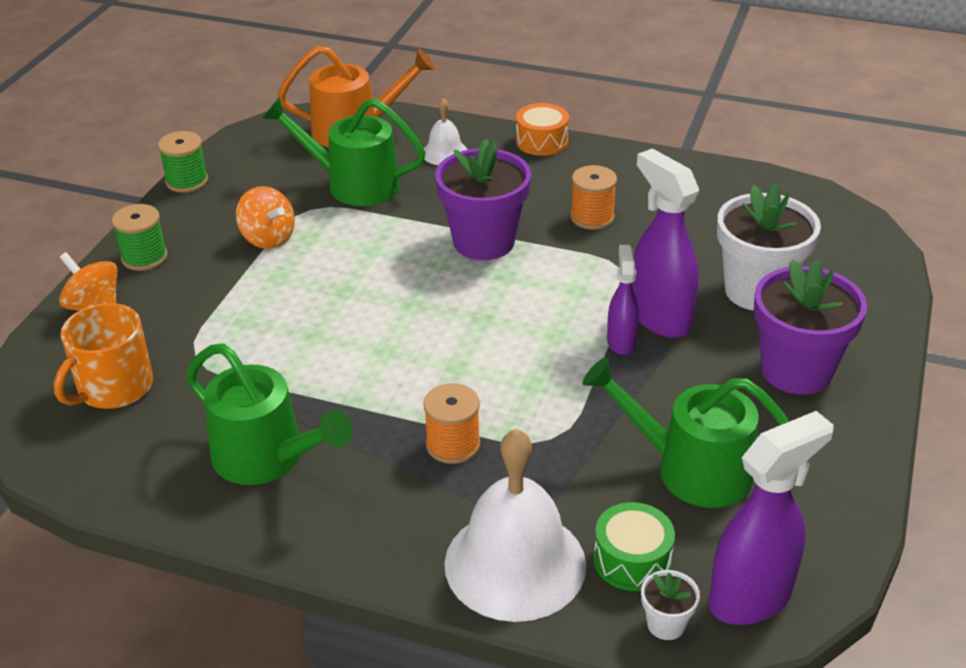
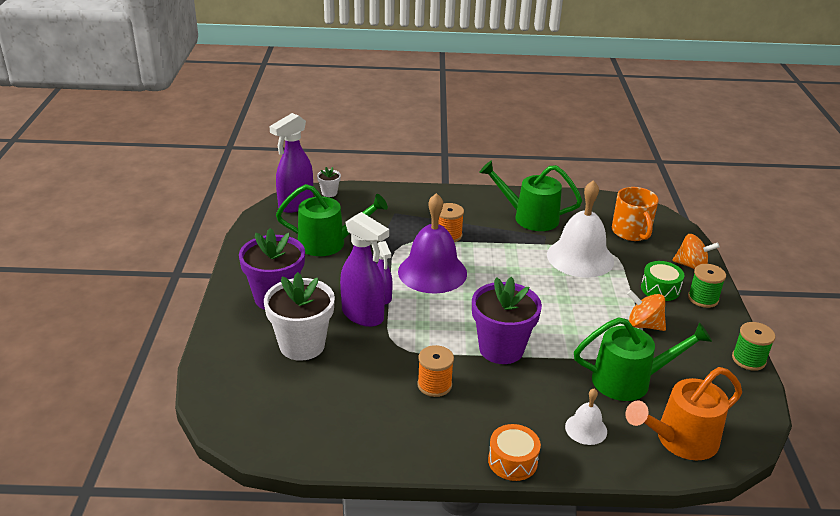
camera: 160 degrees right, 5 degrees down
orange mug [54,303,153,409] -> orange mug turned 150 degrees clockwise [612,187,659,241]
white bell [444,429,586,622] -> white bell moved to [547,180,614,278]
green drum [593,502,675,591] -> green drum moved to [641,261,684,301]
none -> purple bell [398,193,467,294]

